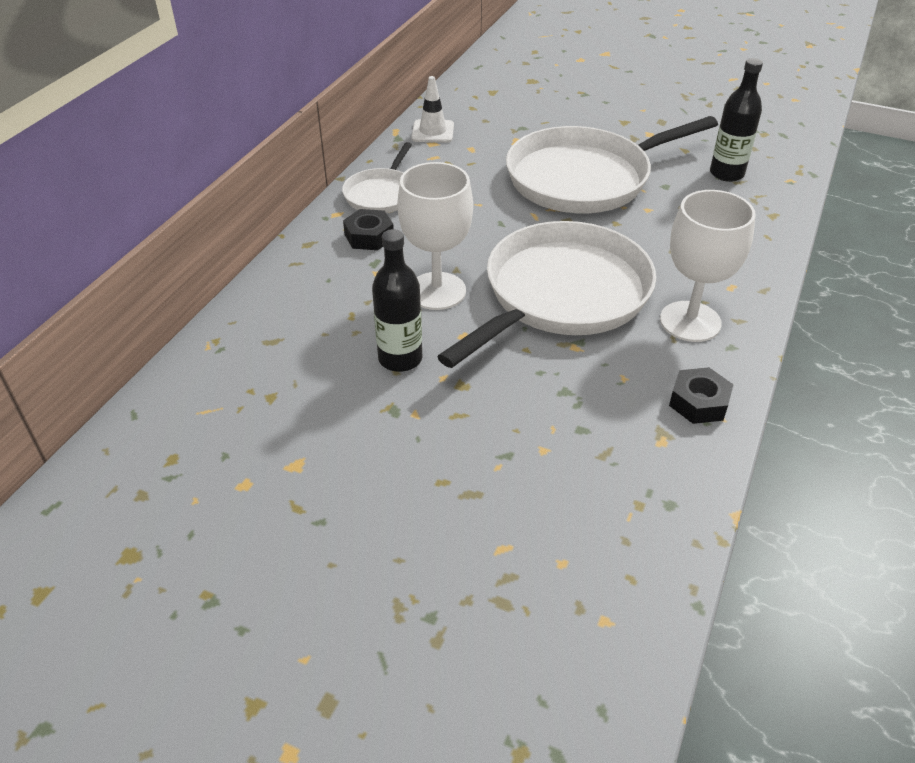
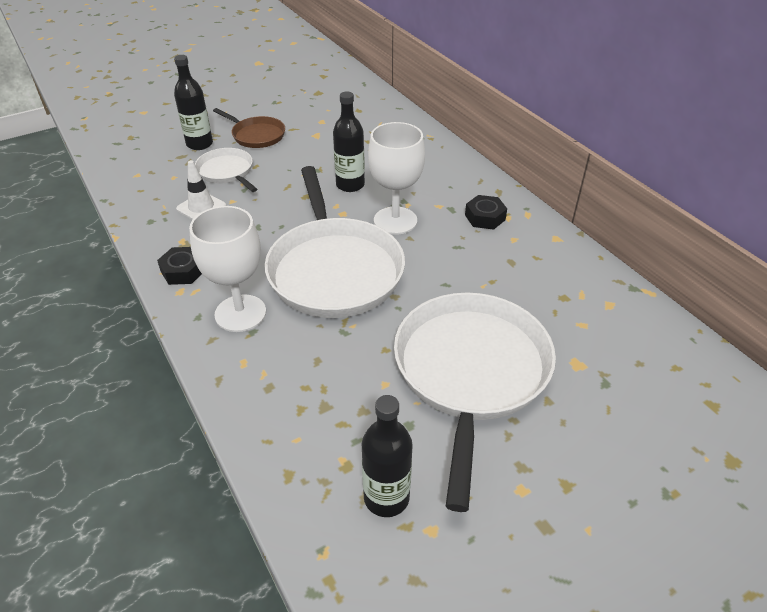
camera: 125 degrees right, 0 degrees up
white pan [342,142,412,213] -> white pan moved to [195,148,257,192]
white traffic cone [411,76,454,143] -> white traffic cone moved to [176,160,226,220]
none -> black bottle [174,55,213,150]
none -> brown pan [213,108,285,148]

